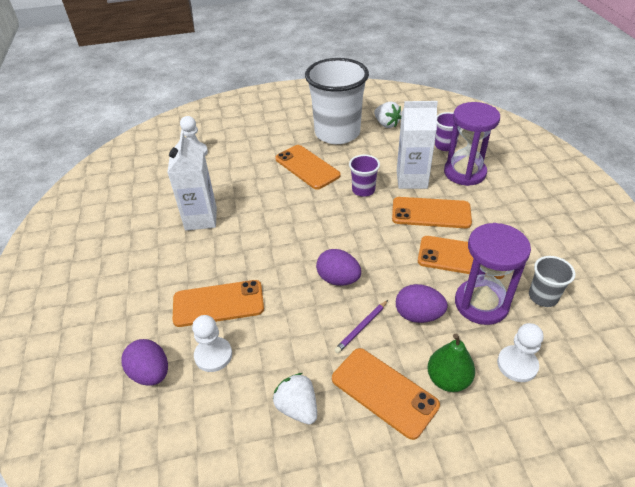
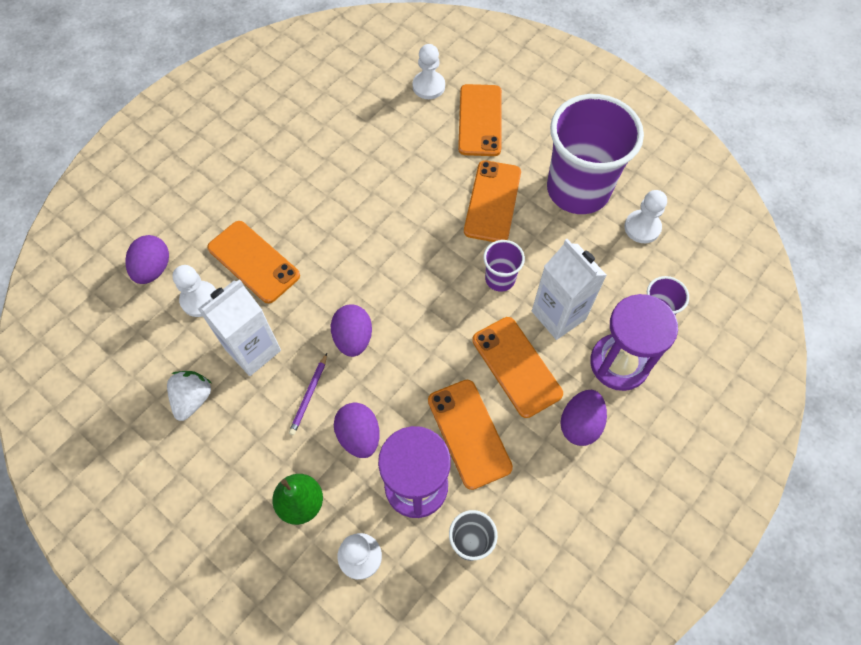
camera: 50 degrees right, 20 degrees up
white carton [167,131,217,231] -> white carton moved to [198,279,281,376]
white cup [305,58,369,144] -> purple cup [547,94,644,214]
orange phone [332,348,440,440] -> orange phone moved to [458,84,502,156]
purple pencil [334,300,388,353] -> purple pencil turned 75 degrees counterclockwise [289,353,327,435]
white strawberry [374,102,401,128] -> white pawn [624,190,667,243]
none -> purple egg [560,390,607,446]

